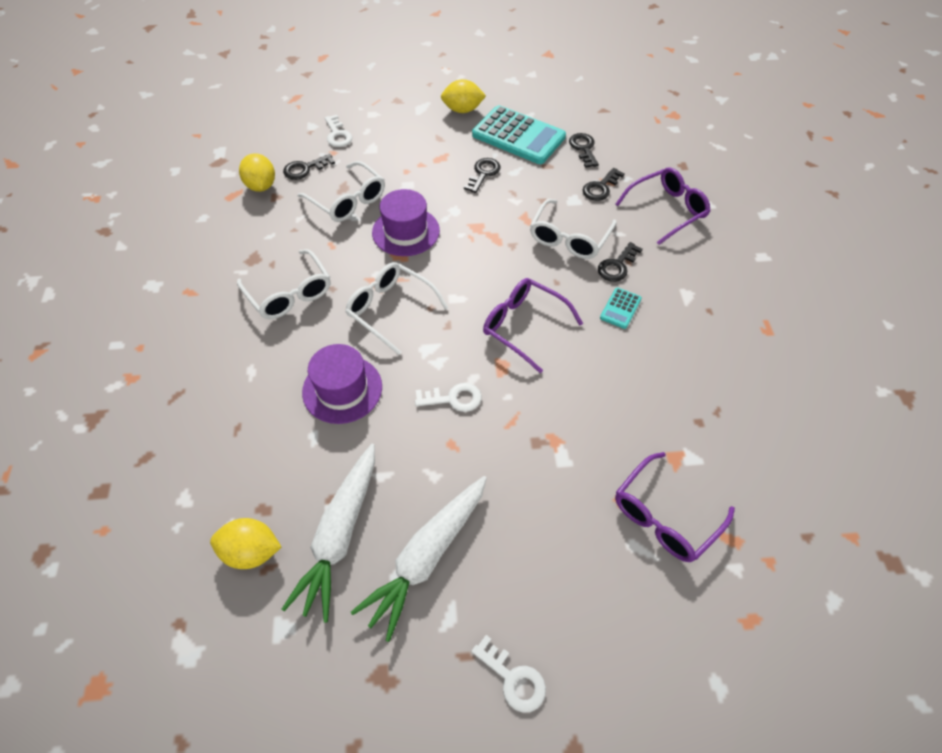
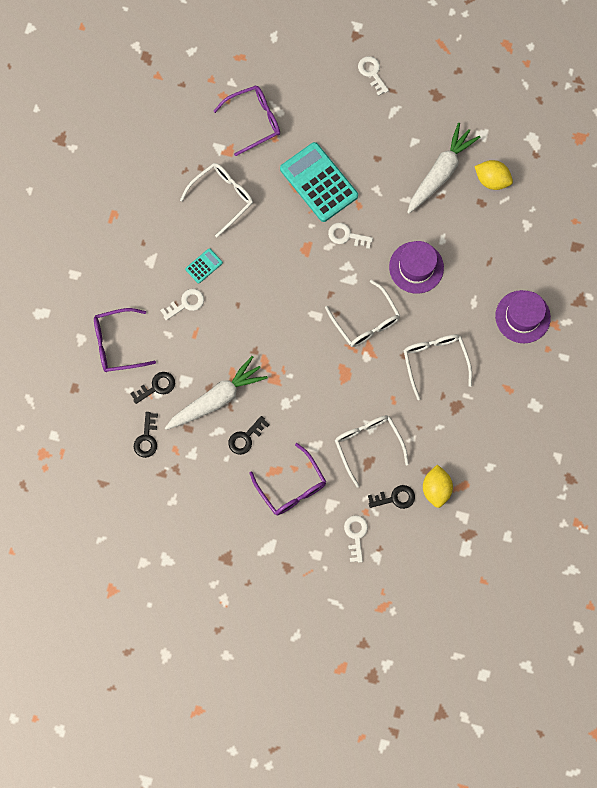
camera: 160 degrees left, 20 degrees up
white carrot [351,476,487,642] -> white carrot moved to [165,356,268,430]
purple hat [372,189,440,256] -> purple hat moved to [495,290,551,343]
yellow lemon [441,79,486,113] -> none
turquoise calculator [472,105,566,164] -> turquoise calculator moved to [280,142,358,222]
purple glasses [483,278,583,373] -> purple glasses moved to [249,443,326,515]
white glasses [530,199,617,259] -> white glasses moved to [180,163,253,237]
black key [598,242,643,282] -> white key [160,289,204,321]

